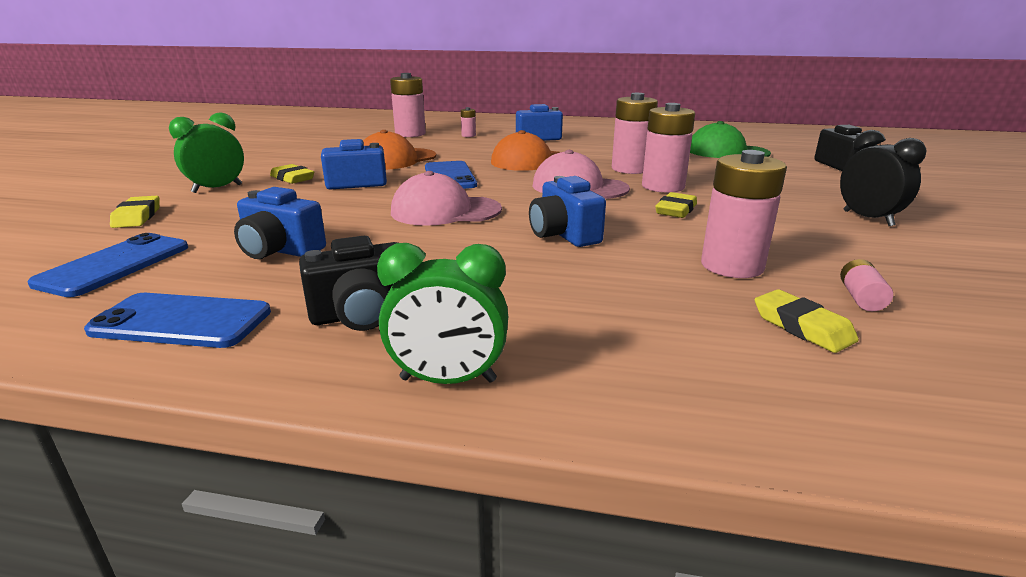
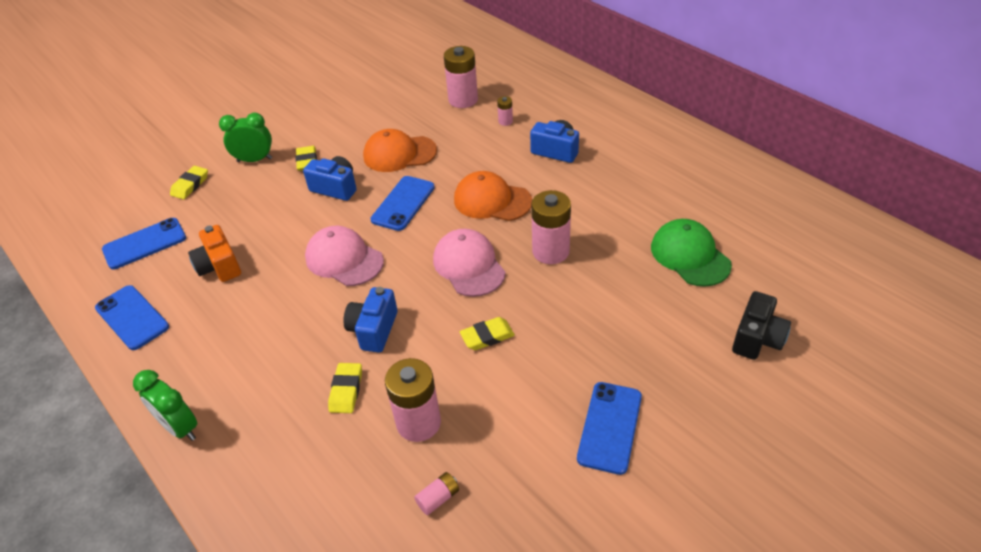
camera: 40 degrees right, 20 degrees up
blue camera [234,187,326,259] -> orange camera [188,225,241,282]
black camera [299,236,398,331] -> none
pink battery [642,103,695,193] -> none
yellow eraser [755,289,859,353] -> yellow eraser moved to [328,363,362,413]
black clock [840,130,927,226] -> blue phone [577,382,642,475]

